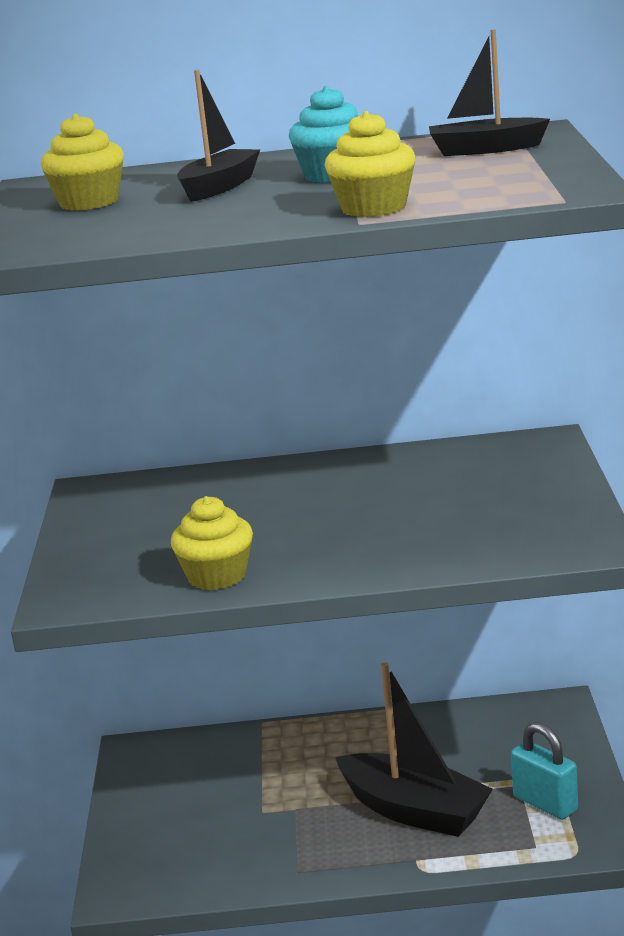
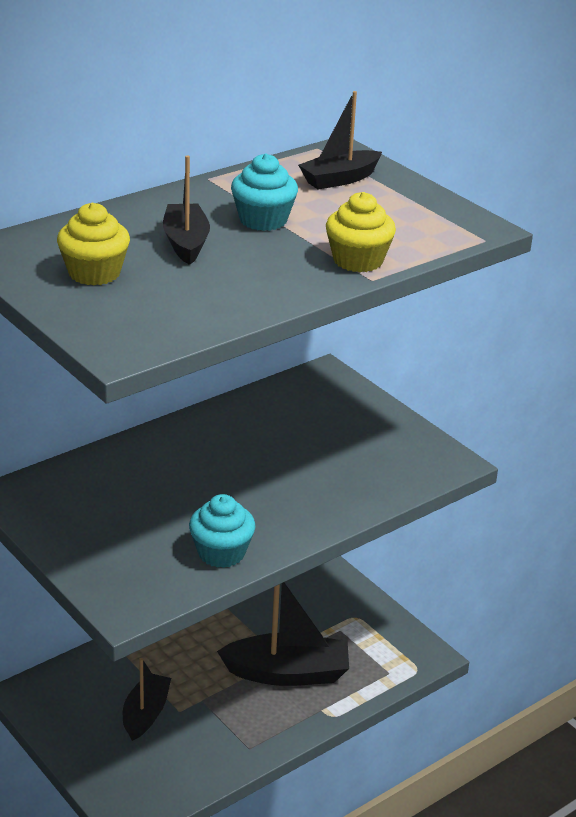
camera: 40 degrees left, 10 degrees up
yellow cupcake [171,496,253,590] -> turquoise cupcake [189,494,255,568]
turquoise padlock [511,722,578,820] -> none
none -> black boat [123,658,171,741]

